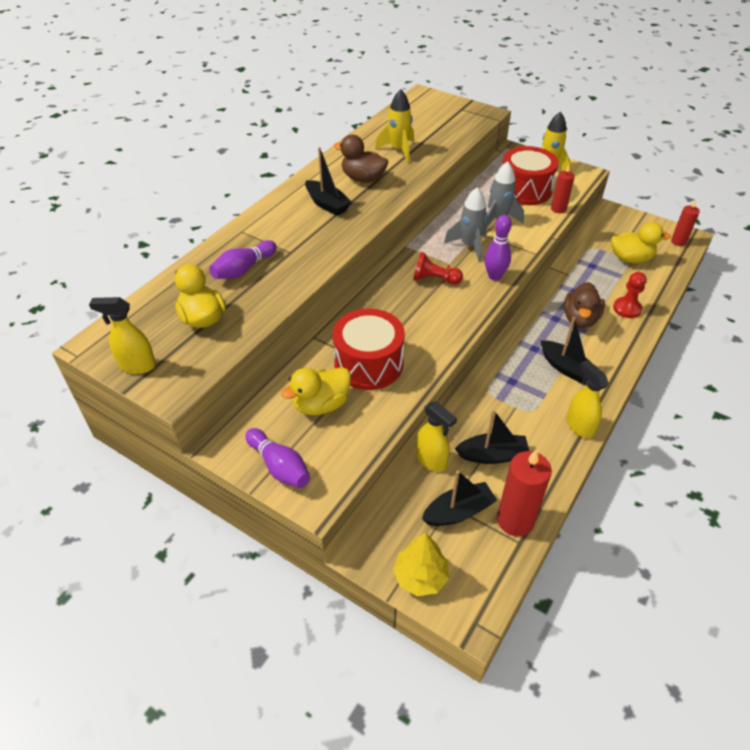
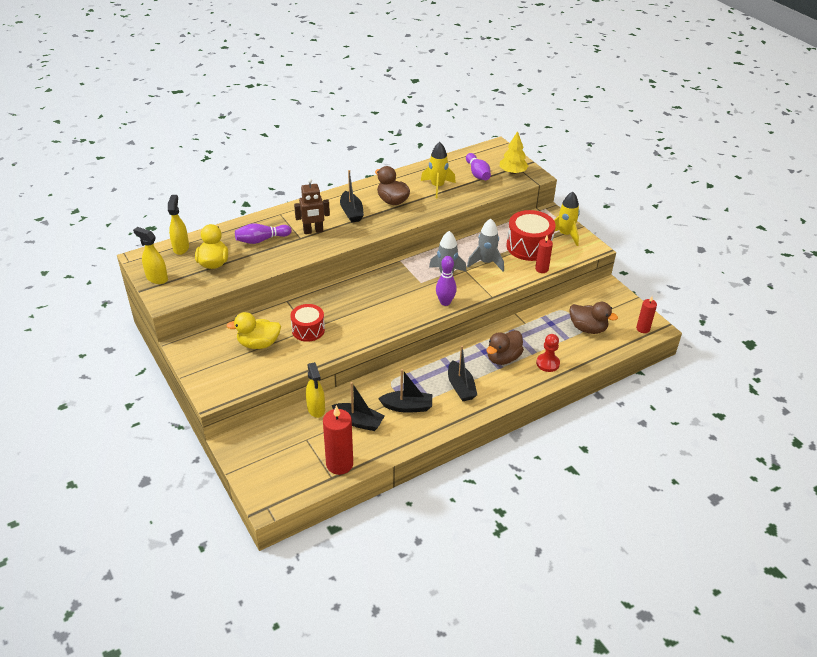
camera: 25 degrees right, 5 degrees down
purple bowling pin [245,428,310,488] -> purple bowling pin moved to [466,153,491,180]
red drum [333,309,405,390] -> red drum [290,304,325,342], size x0.64
yellow tree [393,533,449,596] -> yellow tree moved to [500,131,528,174]
red pawn [413,252,463,285] -> none
black boat [422,470,497,526] -> black boat moved to [378,369,432,413]
yellow spray bottle [566,360,609,438] -> yellow spray bottle moved to [168,195,189,255]
yellow duck [611,222,671,263] -> brown duck [569,302,618,334]
none -> brown robot [294,178,330,234]

